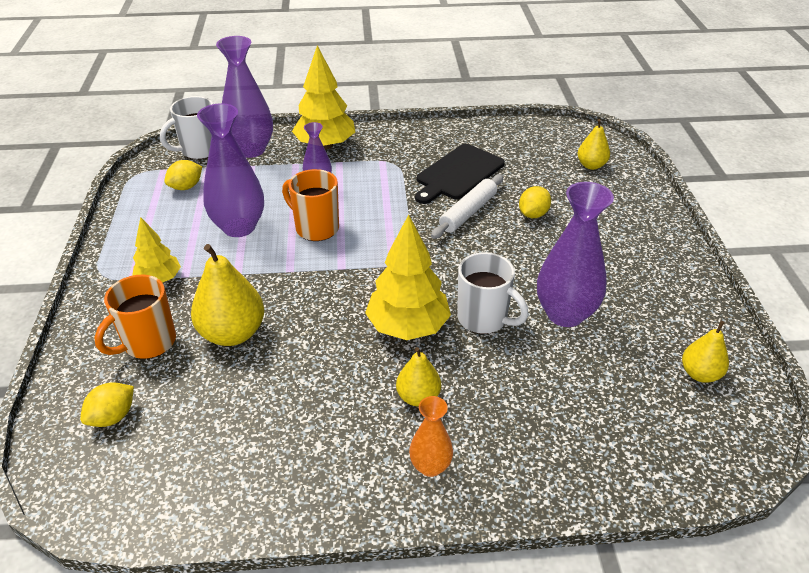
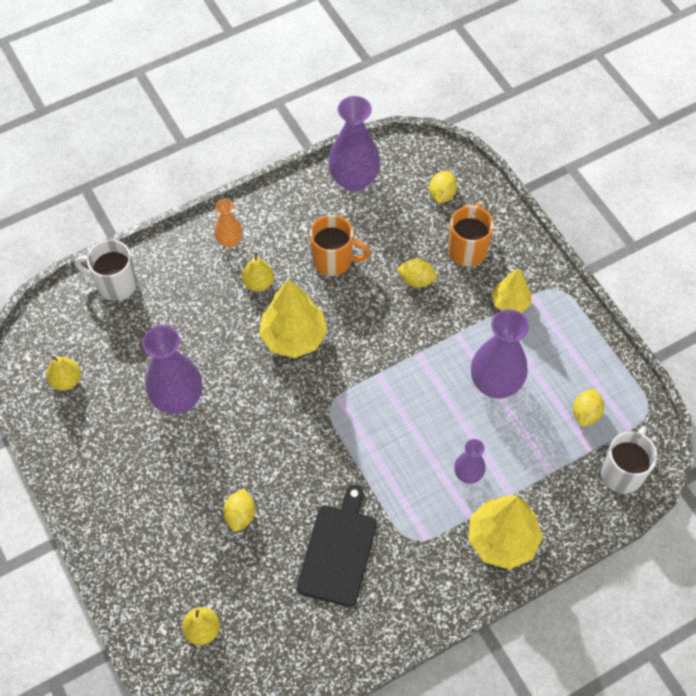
camera: 155 degrees right, 20 degrees up
yellow pear [191,244,264,346] -> yellow lemon [397,259,437,288]
purple vase [216,36,273,158] -> purple vase moved to [328,96,380,192]
orange mug [282,169,339,241] -> orange mug moved to [310,215,371,276]
white rolling pin [431,174,503,239] -> none
white mug [457,252,528,334] -> white mug moved to [75,240,137,301]

